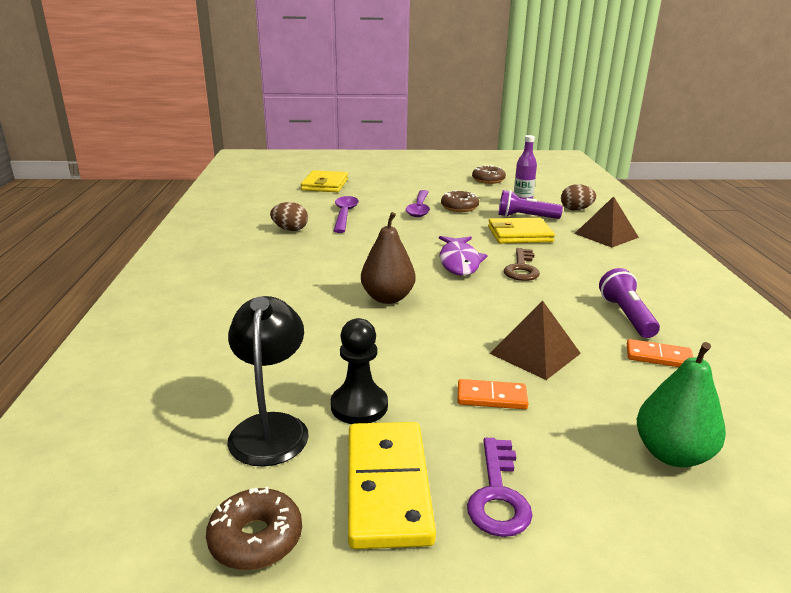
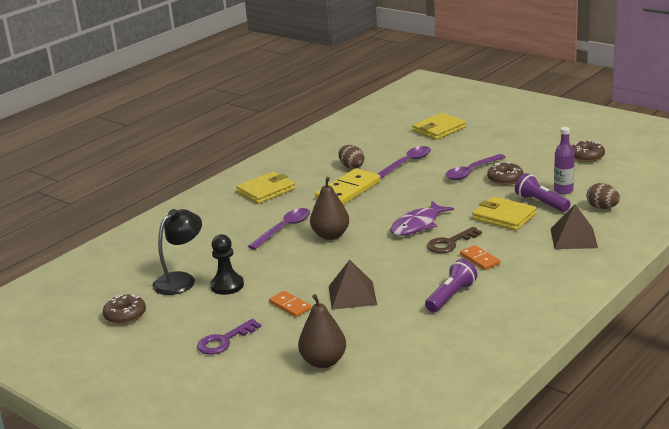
camera: 45 degrees right, 0 degrees up
yellow domino [348,422,436,549] -> yellow domino moved to [315,168,380,205]
orange domino [627,339,693,367] -> orange domino moved to [460,245,500,270]
green pear [637,342,726,467] -> brown pear [298,294,346,368]
none -> yellow wallet [236,172,295,204]
none -> purple spoon [248,208,310,250]

